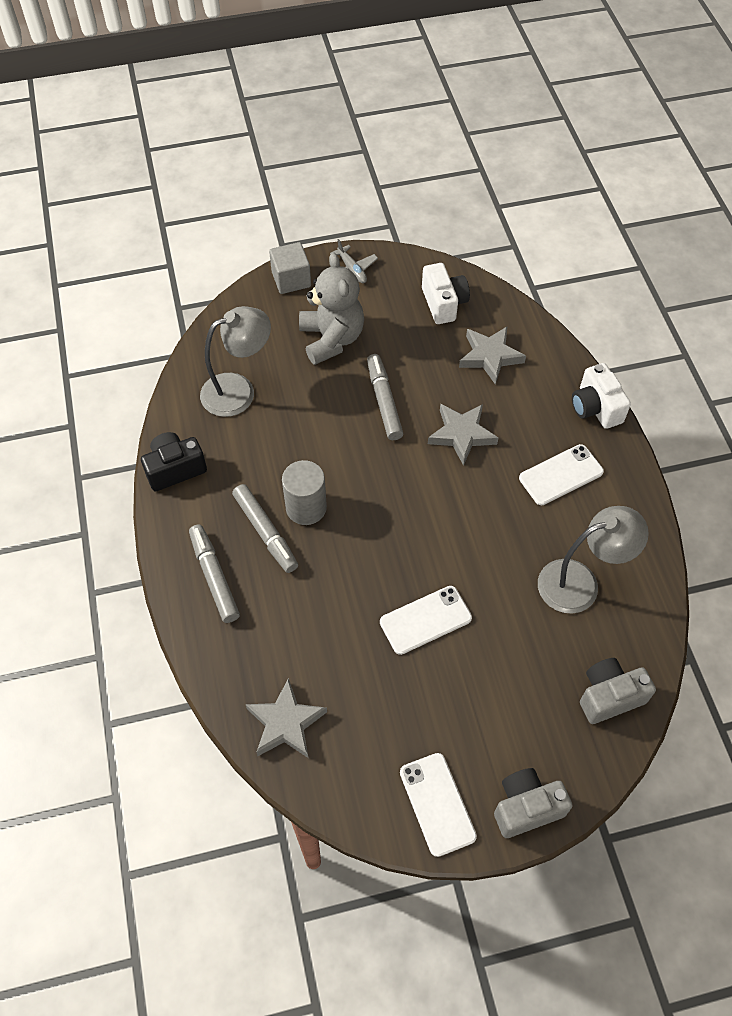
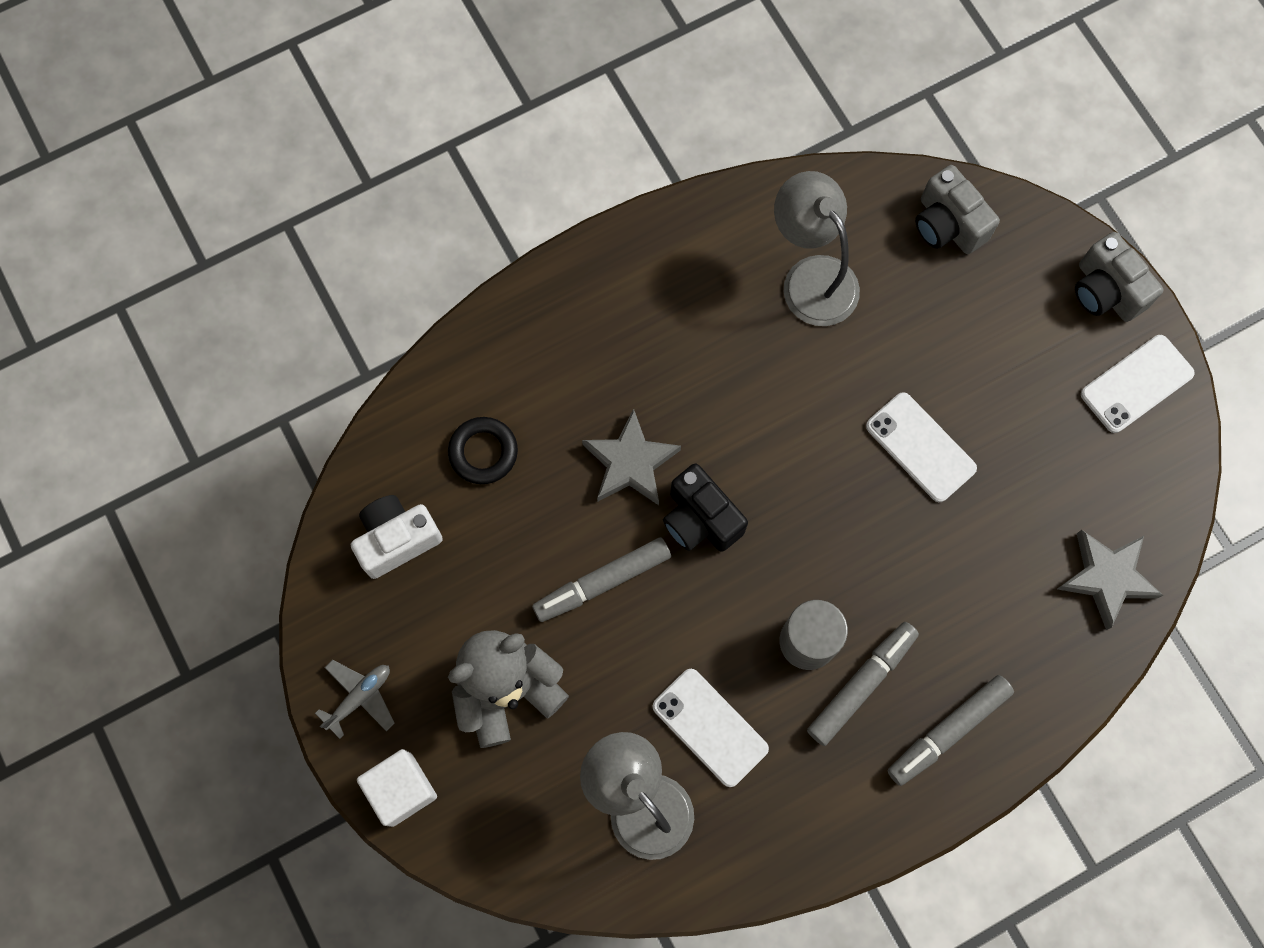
camera: 105 degrees left, 15 degrees up
black camera [141,432,207,491] -> black camera moved to [663,463,748,552]
grey cube [269,242,311,294] -> white cube [357,749,437,827]
grey star [459,327,526,385] -> black ring [448,417,518,484]
white phone [519,444,604,505] -> white phone moved to [652,669,769,787]
white camera [572,363,631,429] -> none

